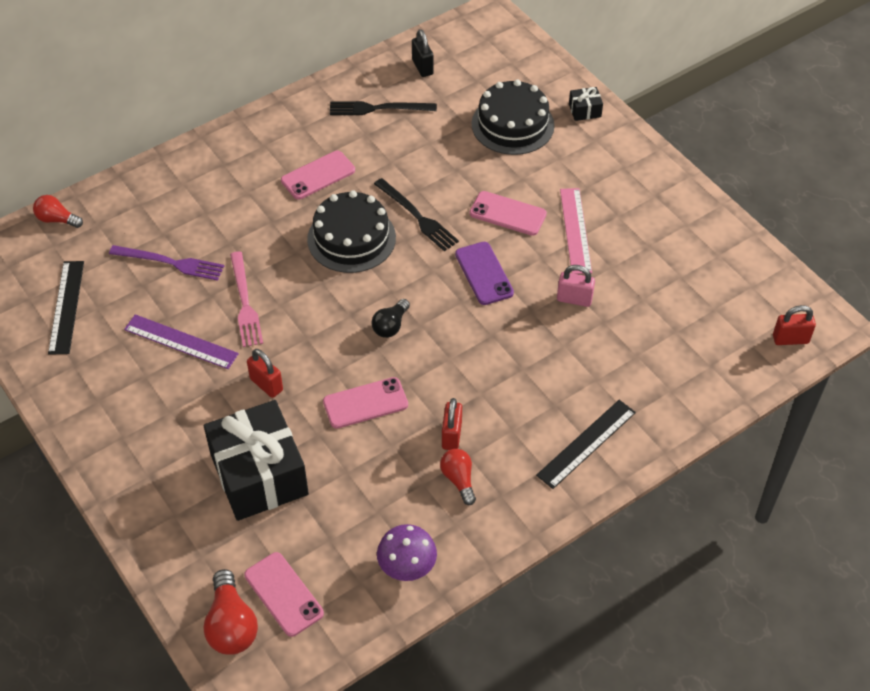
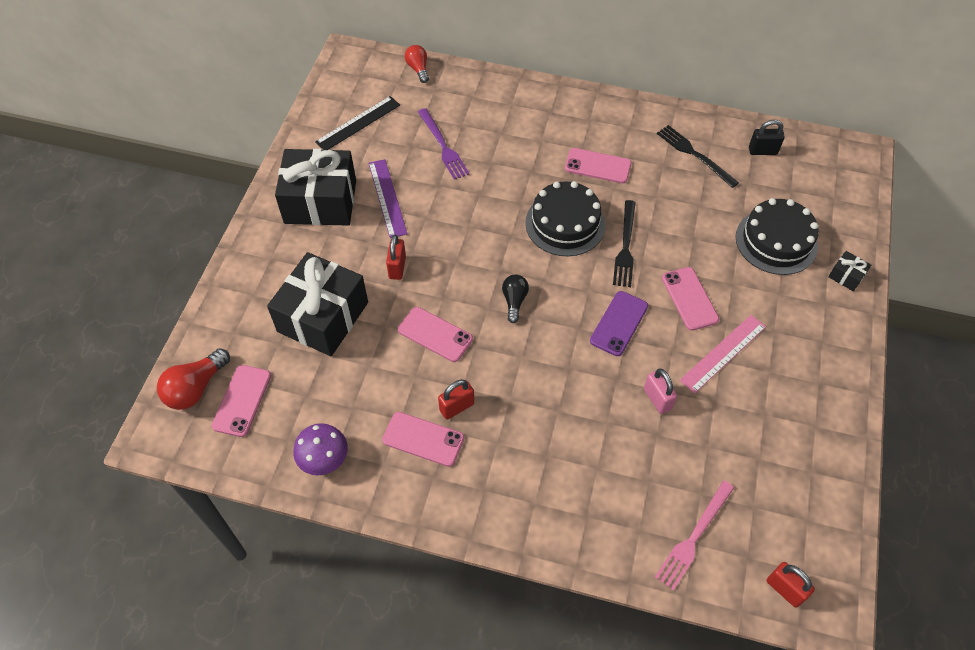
camera: 50 degrees right, 5 degrees up
pink fork [230,252,263,347] -> pink fork moved to [655,480,734,590]
black light bulb [372,299,410,338] -> black light bulb turned 105 degrees clockwise [502,275,529,323]
black padlock [412,29,434,77] -> black padlock turned 60 degrees clockwise [749,120,785,155]
red light bulb [440,449,476,505] -> pink phone [382,412,464,467]
black ruler [536,400,636,489] -> none
none -> black gift [275,149,356,226]

